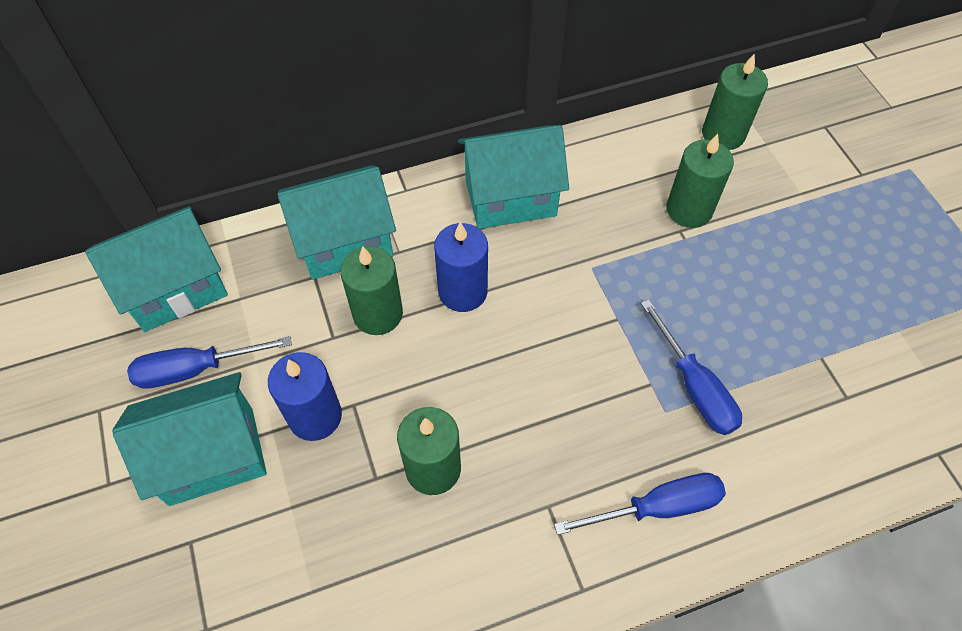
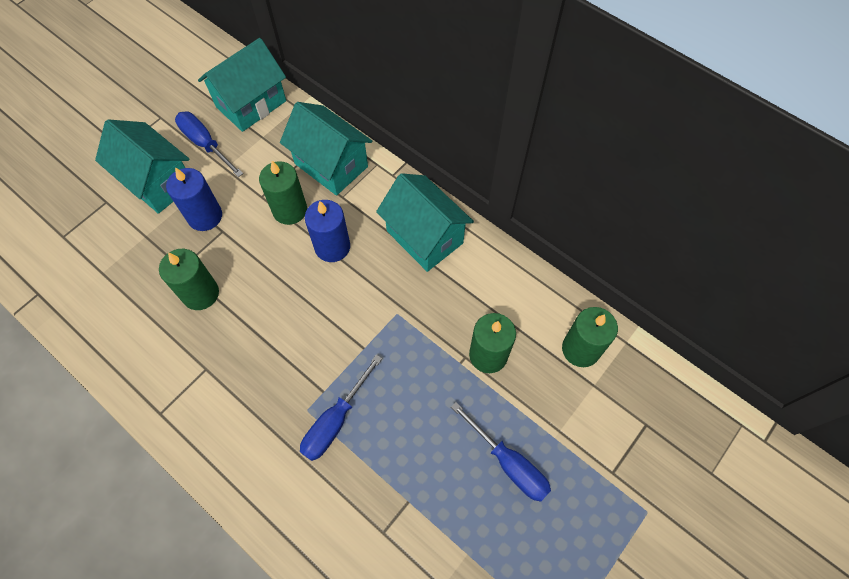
camera: 60 degrees right, 5 degrees up
turquoise house [85,206,228,332] -> turquoise house turned 75 degrees counterclockwise [198,38,286,132]
blue screwdriver [554,473,726,535] -> blue screwdriver moved to [451,402,551,502]

